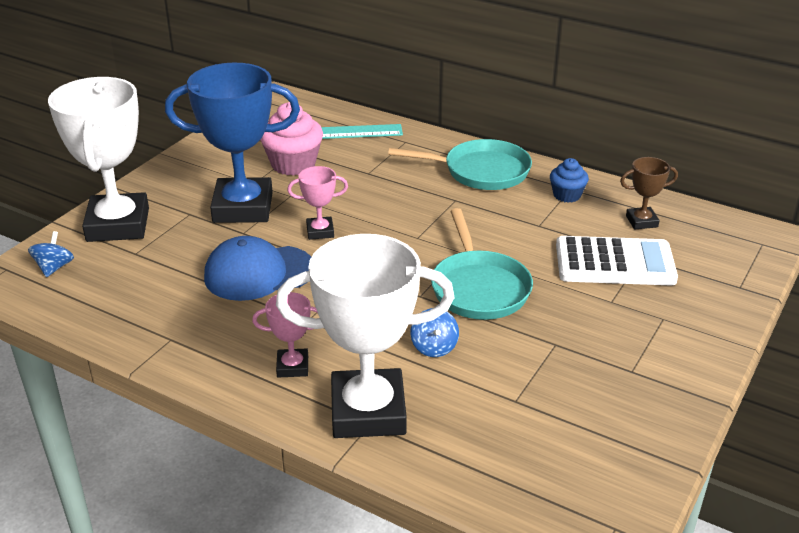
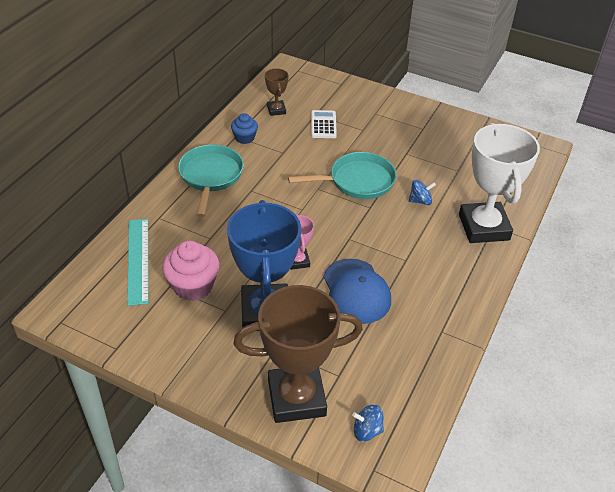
camera: 95 degrees left, 10 degrees up
white trophy [48,77,149,242] -> brown trophy [233,285,363,423]
pink trophy [252,292,318,378] -> none
white calculator [556,236,678,285] -> white calculator [311,110,337,138], size x0.59

